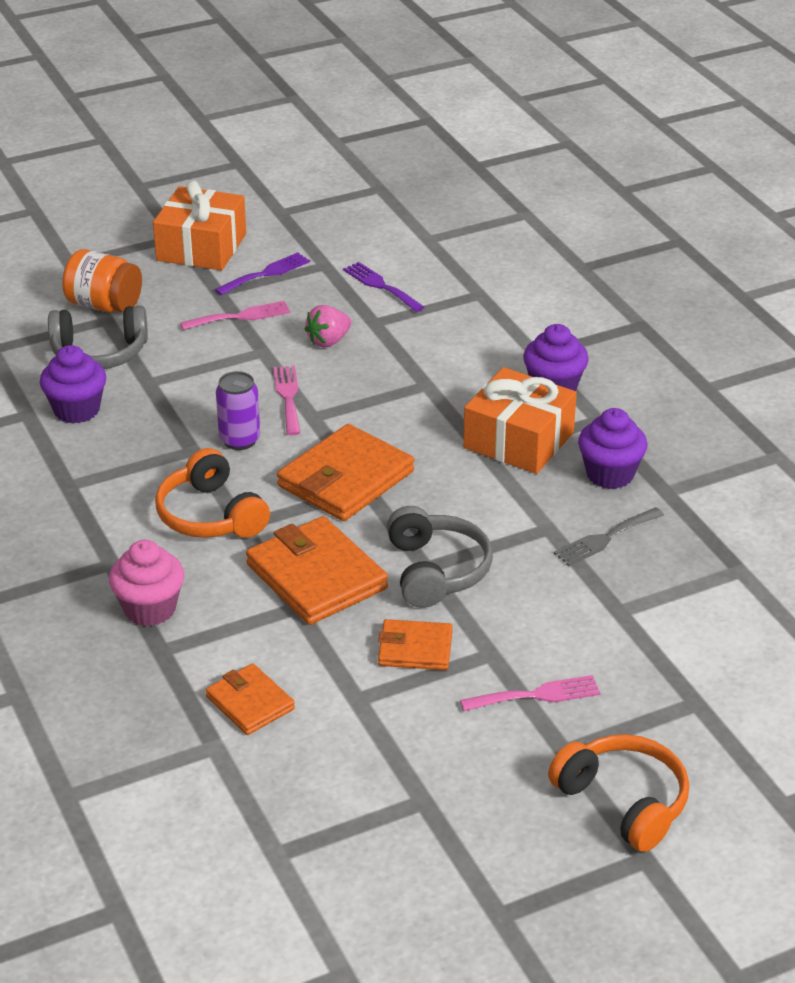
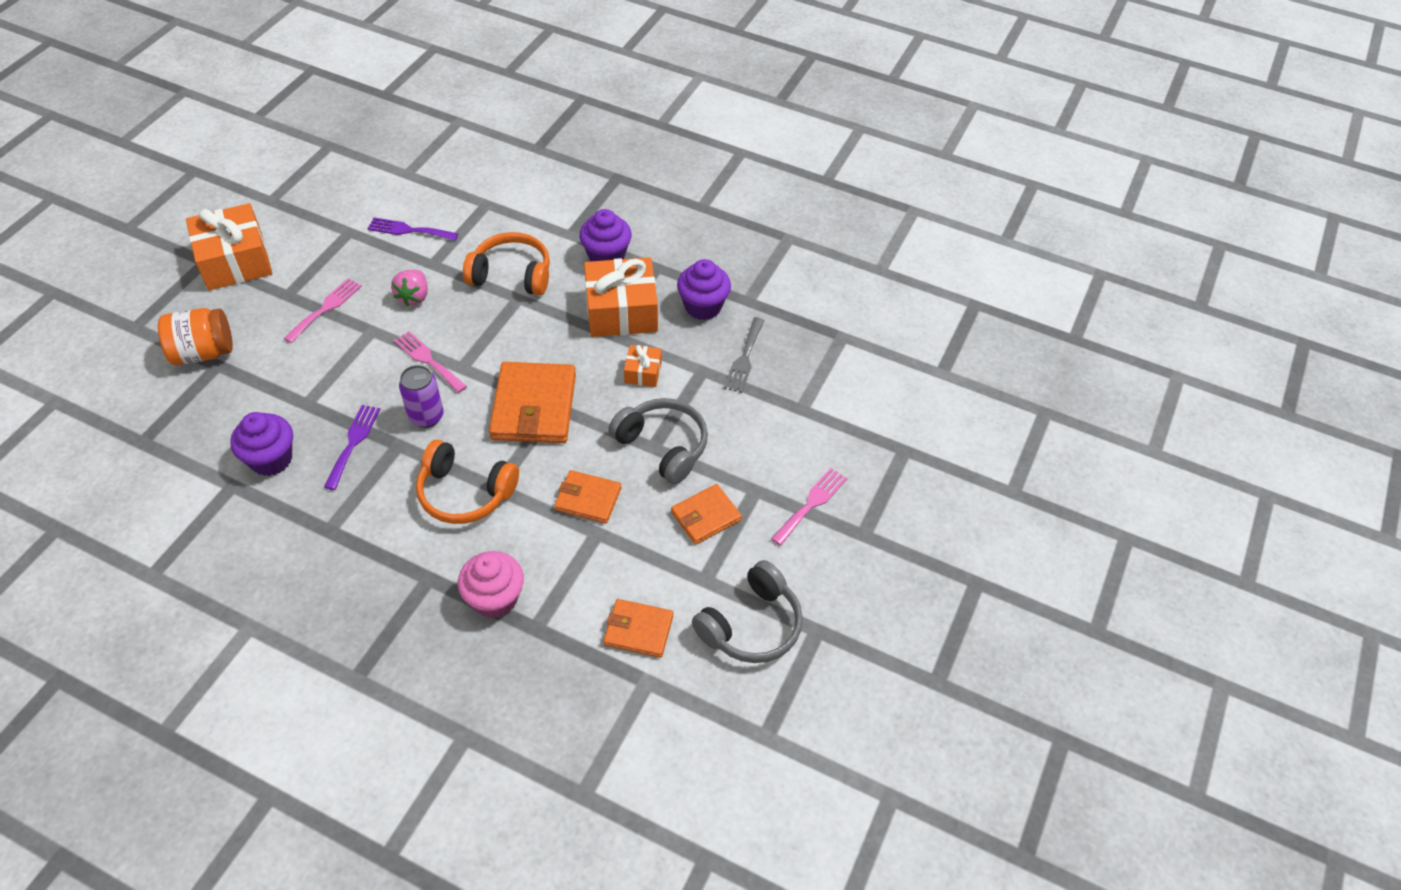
camera: 40 degrees left, 15 degrees up
grey headphones [48,305,148,369] -> grey headphones moved to [692,560,803,663]
purple fork [215,252,310,295] -> purple fork moved to [324,405,380,490]
orange wallet [246,516,388,625] -> orange wallet [554,470,621,524], size x0.58
orange headphones [548,734,689,852] -> orange headphones moved to [463,232,550,296]
none -> orange gift [624,345,662,387]

